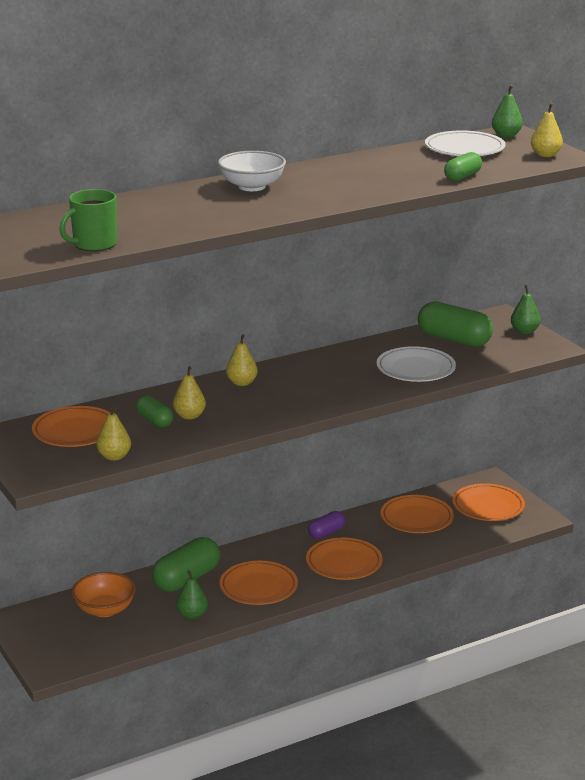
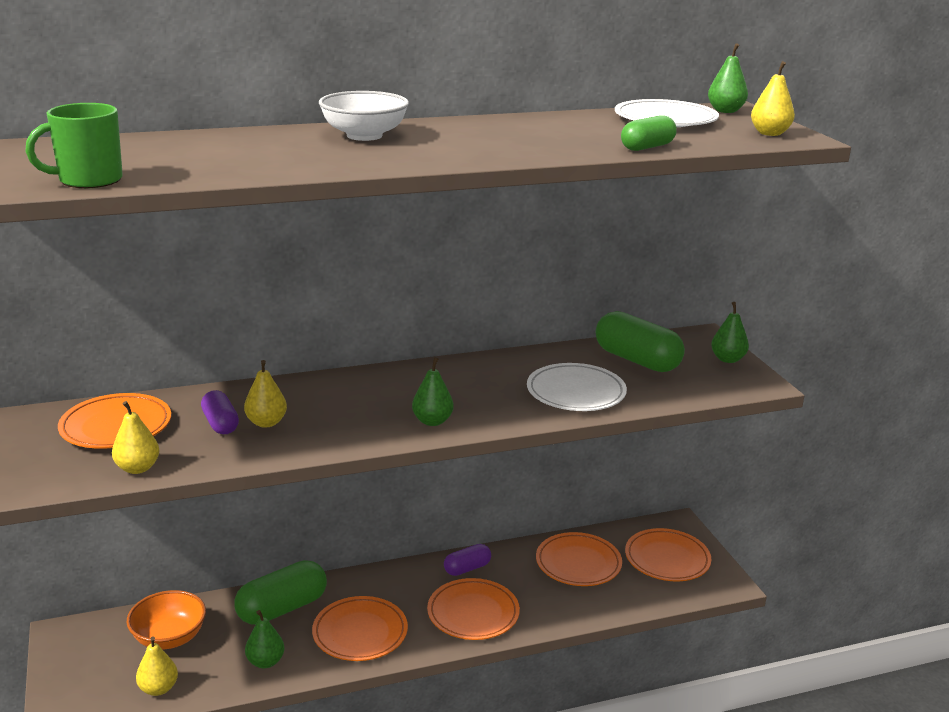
camera: 10 degrees right, 0 degrees up
green capsule [136,395,173,428] -> purple capsule [201,390,239,434]
yellow pear [226,334,258,386] -> yellow pear moved to [136,637,178,696]
none -> green pear [412,357,454,426]

